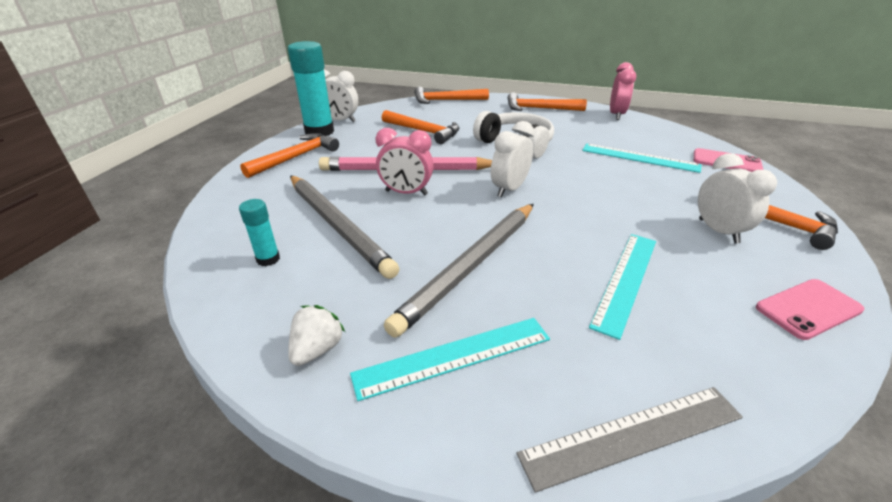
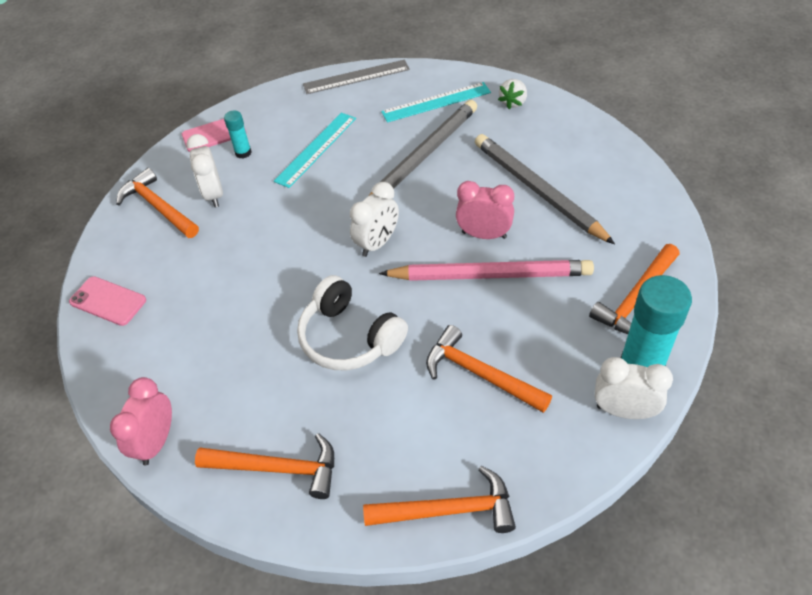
camera: 175 degrees left, 15 degrees up
turquoise glue stick [239,199,280,266] -> turquoise glue stick moved to [224,110,251,158]
turquoise ruler [582,144,702,173] -> none

